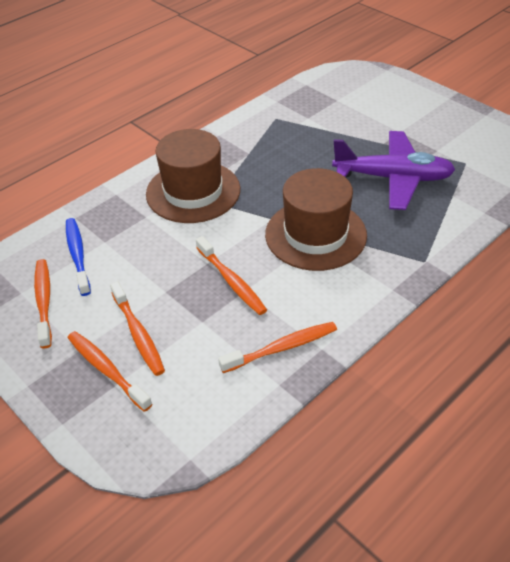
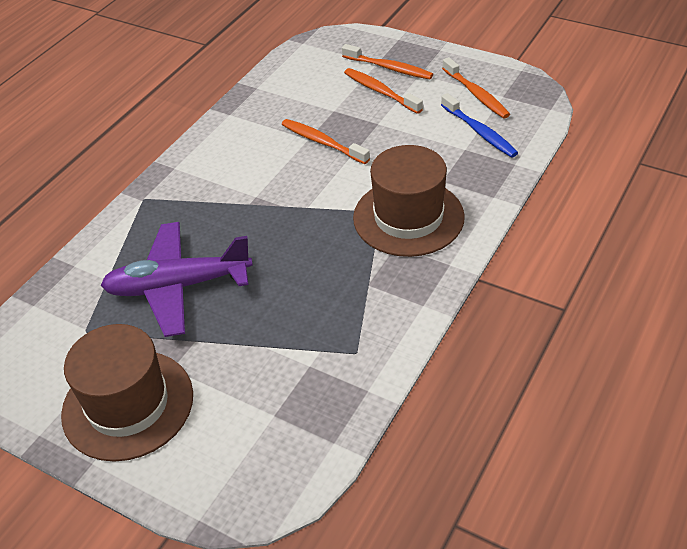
camera: 165 degrees right, 0 degrees up
orange toothbrush [218,322,337,373] -> none
brown hat [265,168,367,271] -> brown hat moved to [61,324,193,462]

